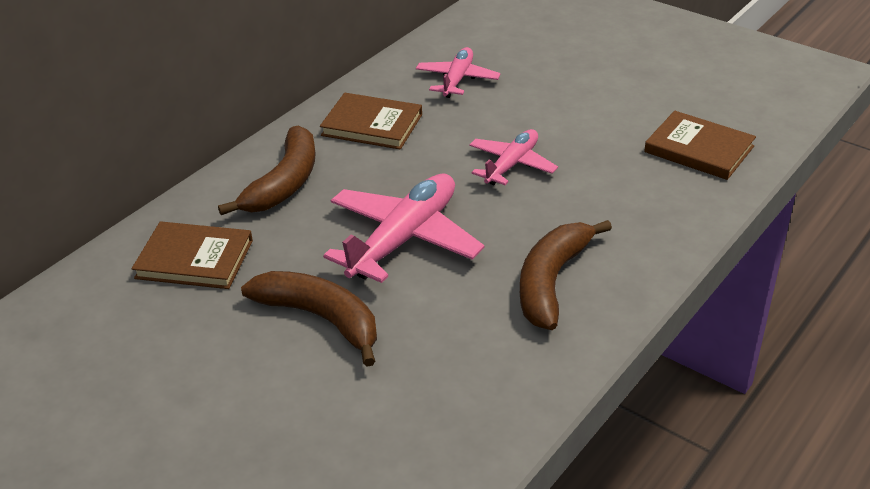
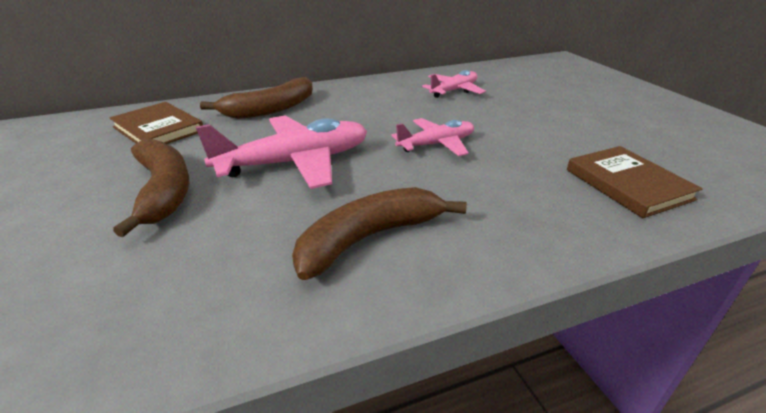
camera: 30 degrees right, 5 degrees down
brown book [320,93,422,149] -> none

